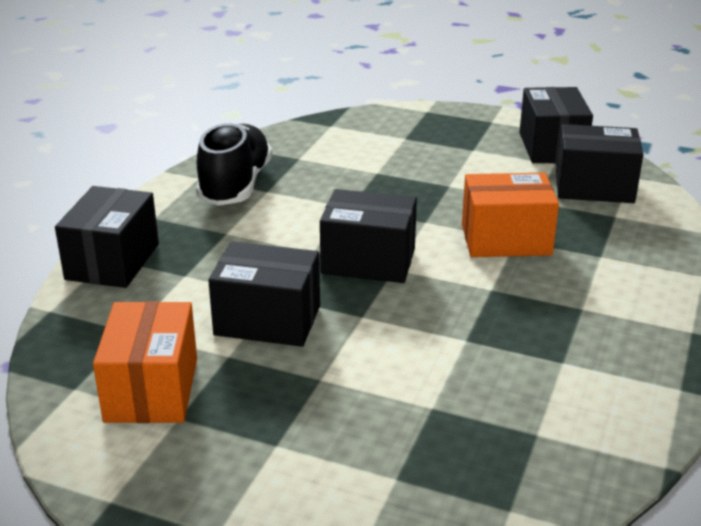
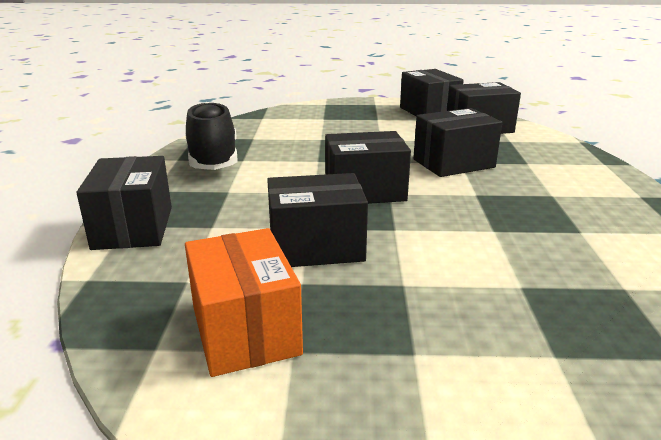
camera: 20 degrees left, 5 degrees down
orange box [462,173,559,257] -> black box [413,108,502,177]

